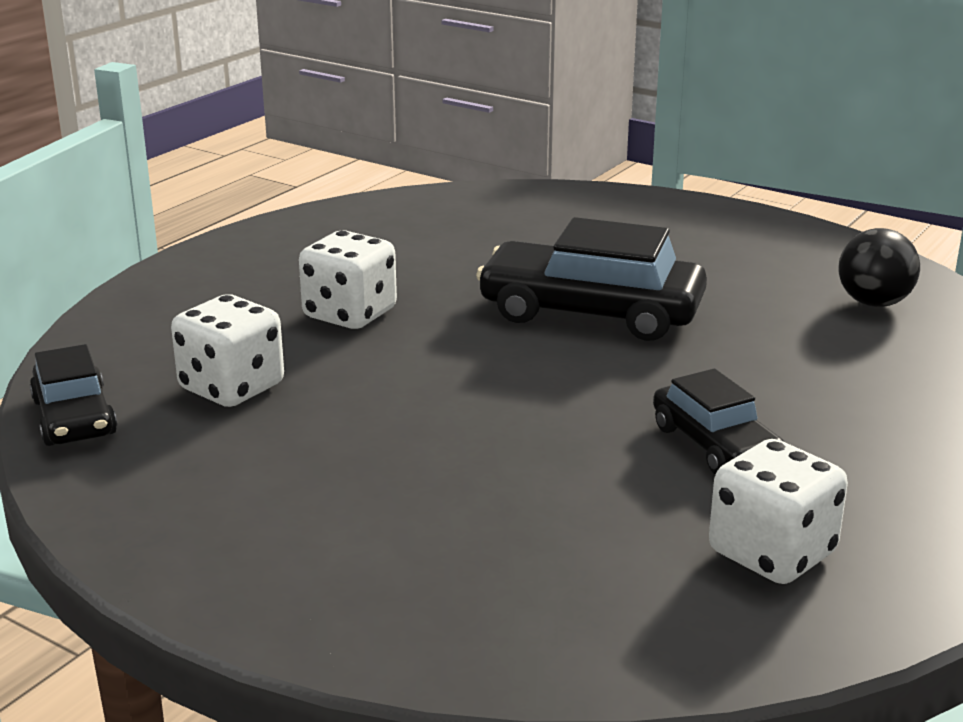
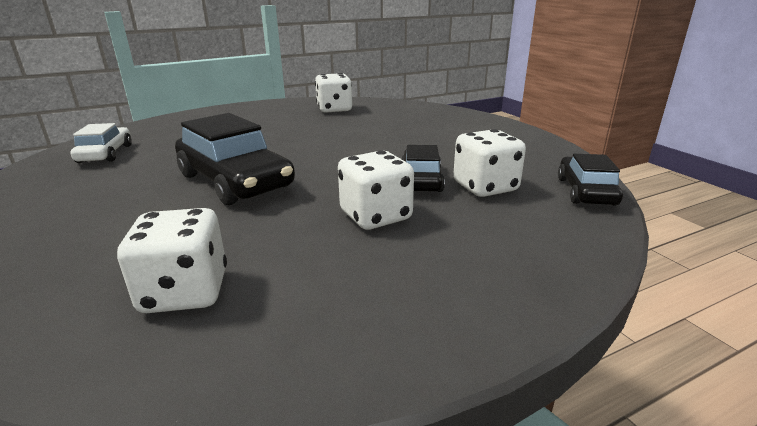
camera: 150 degrees left, 0 degrees up
black car [653,368,784,474] -> black car moved to [402,145,445,192]
black ball [838,228,920,307] -> white car [70,123,132,163]
none -> white dice [117,208,227,313]

